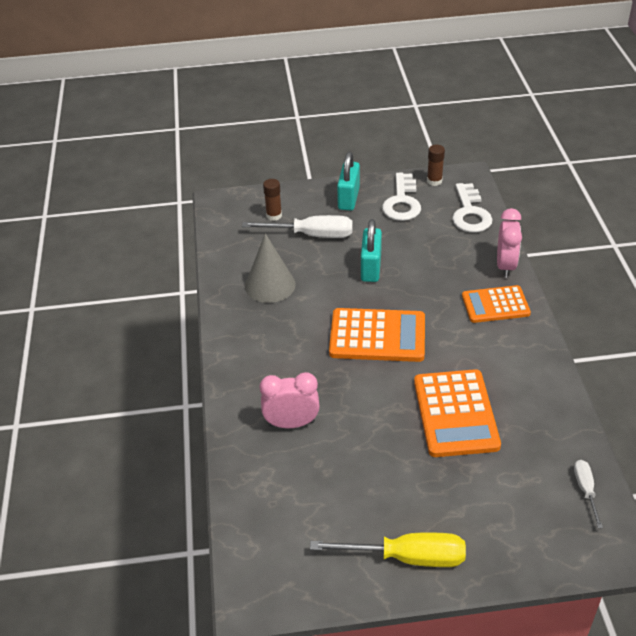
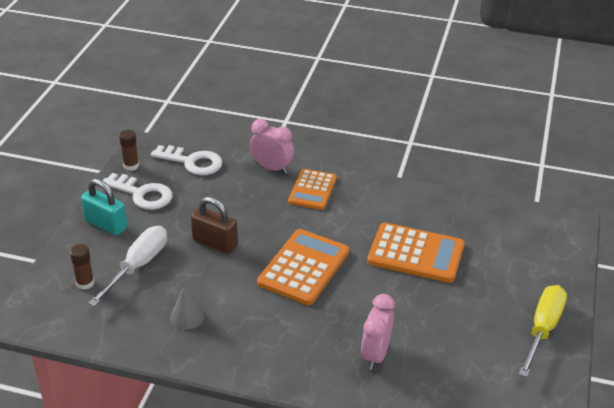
camera: 70 degrees left, 5 degrees down
grey cone [245,233,296,303] -> grey cone [170,284,205,329], size x0.63
turquoise padlock [361,219,382,282] -> brown padlock [191,197,238,253]
white screwdriver [574,460,603,528] -> none

